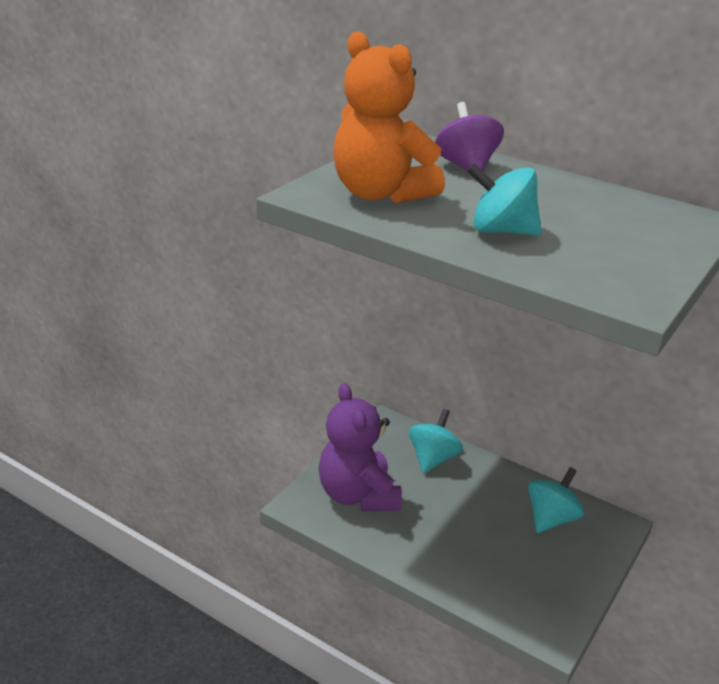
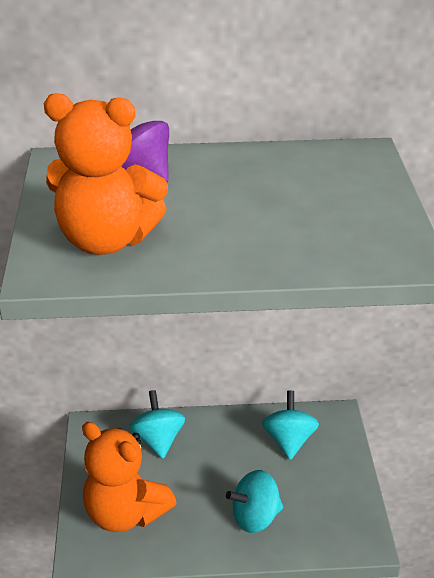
camera: 35 degrees left, 5 degrees up
purple teddy bear [319,383,402,511] -> orange teddy bear [82,422,177,532]
turquoise spinning top [467,163,542,236] -> turquoise spinning top moved to [226,470,283,533]

